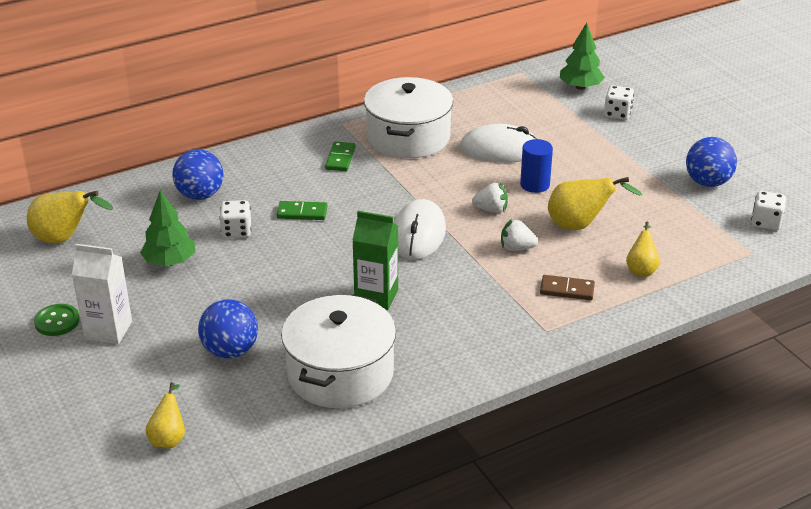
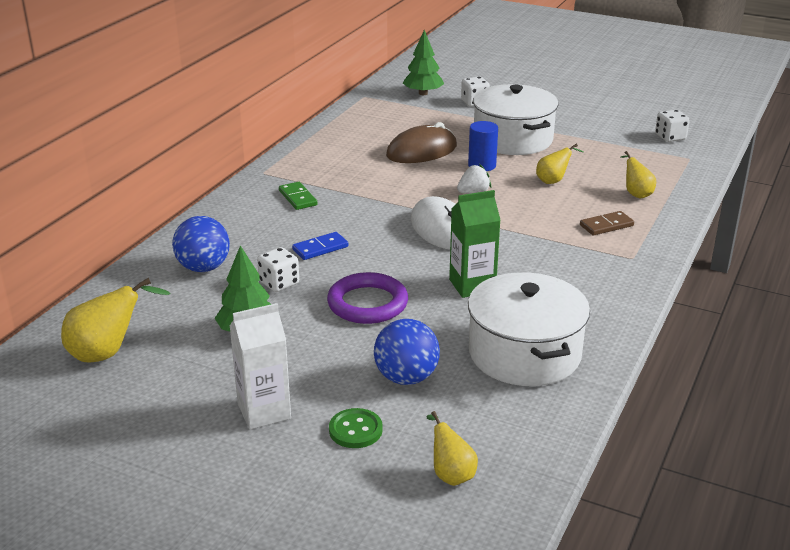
camera: 35 degrees left, 5 degrees down
green button [34,304,80,336] -> green button moved to [329,408,383,448]
green domino [277,201,327,220] -> blue domino [292,232,348,260]
white pot [364,77,453,159] -> white pot moved to [473,84,558,155]
white mouse [459,124,537,163] -> brown mouse [386,122,457,163]
white strawberry [501,219,538,251] -> none
yellow pear [548,177,642,230] -> yellow pear [536,144,583,184], size x0.62
blue ball [686,137,737,187] -> none
none -> purple ring [327,272,408,324]

